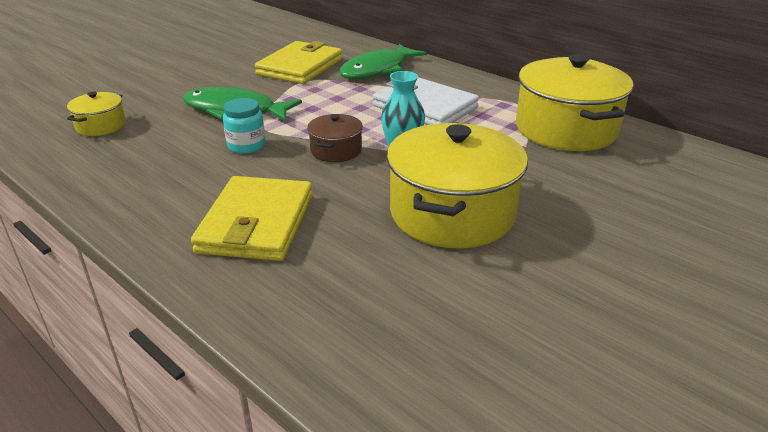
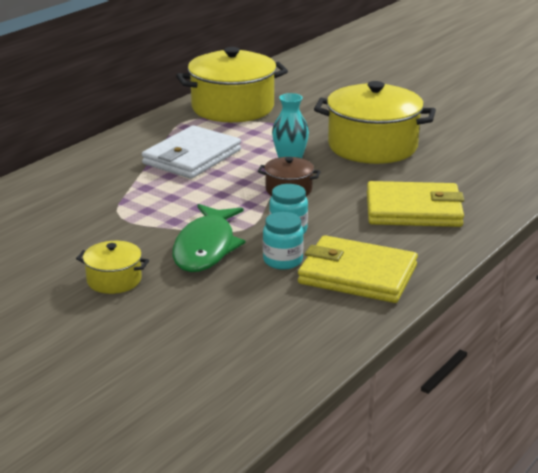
camera: 95 degrees left, 5 degrees down
yellow pot [67,91,126,136] -> yellow pot moved to [76,241,149,294]
yellow wallet [255,41,343,84] -> yellow wallet moved to [298,235,418,303]
green fish [339,44,427,79] -> none
none -> turquoise jar [263,212,304,270]

